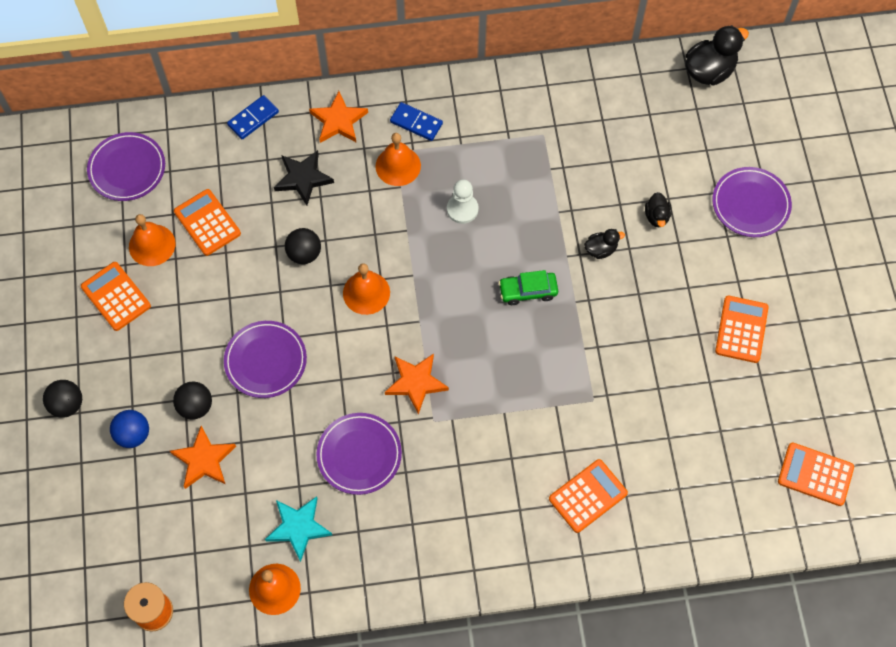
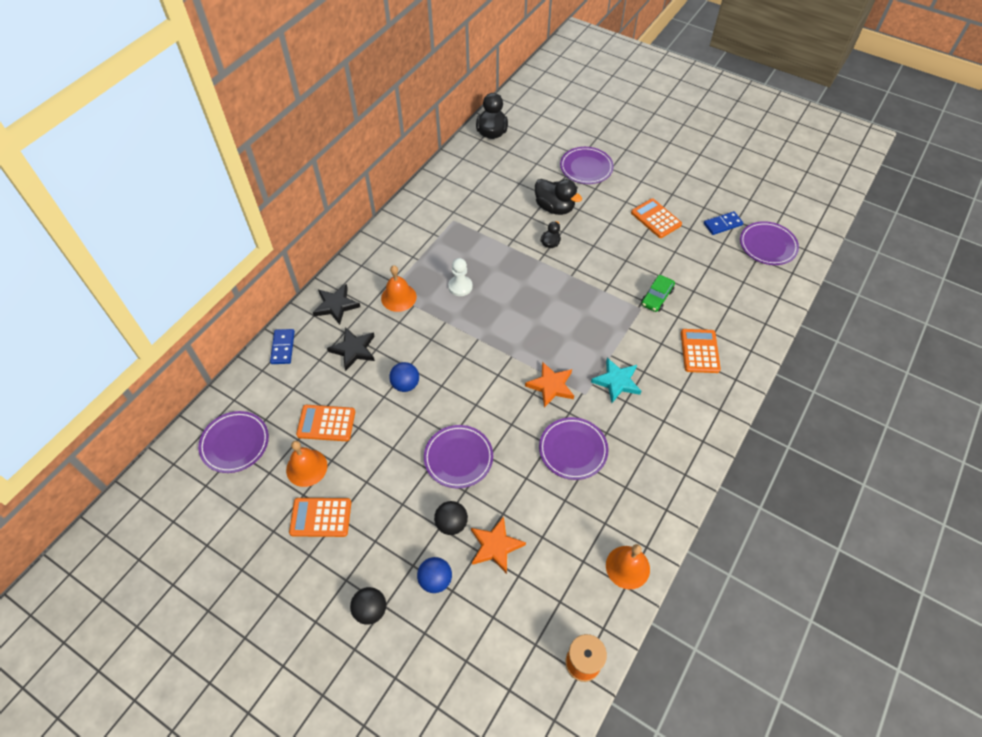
camera: 50 degrees left, 10 degrees down
turquoise star [265,496,332,562] -> turquoise star moved to [591,358,641,403]
black ball [285,228,321,264] -> blue ball [389,362,419,392]
orange star [309,91,368,143] -> black star [313,284,360,325]
orange bell [343,263,390,315] -> none
blue domino [390,102,443,141] -> blue domino moved to [704,211,743,235]
green car [498,270,558,305] -> green car moved to [641,275,675,312]
black duck [645,192,672,227] -> black duck [535,179,582,215], size x1.83
orange calculator [778,442,854,506] -> purple plate [740,221,799,265]

